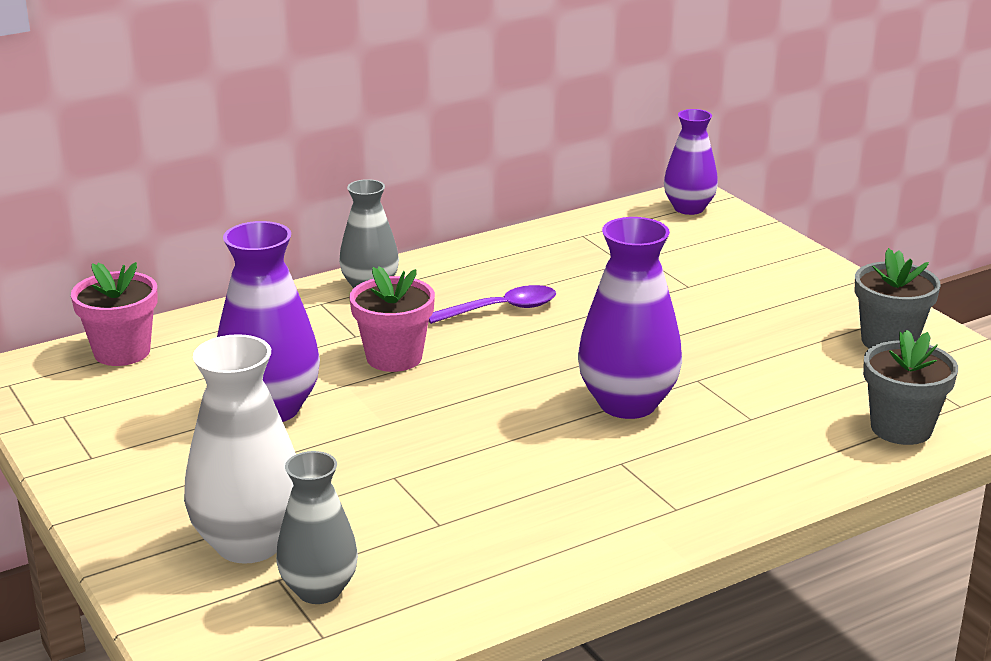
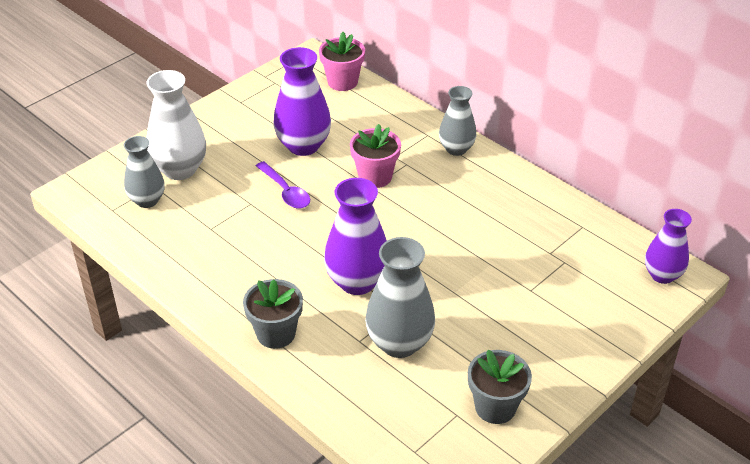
camera: 75 degrees right, 15 degrees up
purple spoon [429,285,556,324] -> purple spoon moved to [256,161,310,208]
grey flower pot [863,330,958,445] -> grey flower pot moved to [243,279,303,349]
none -> grey vase [365,237,435,358]

